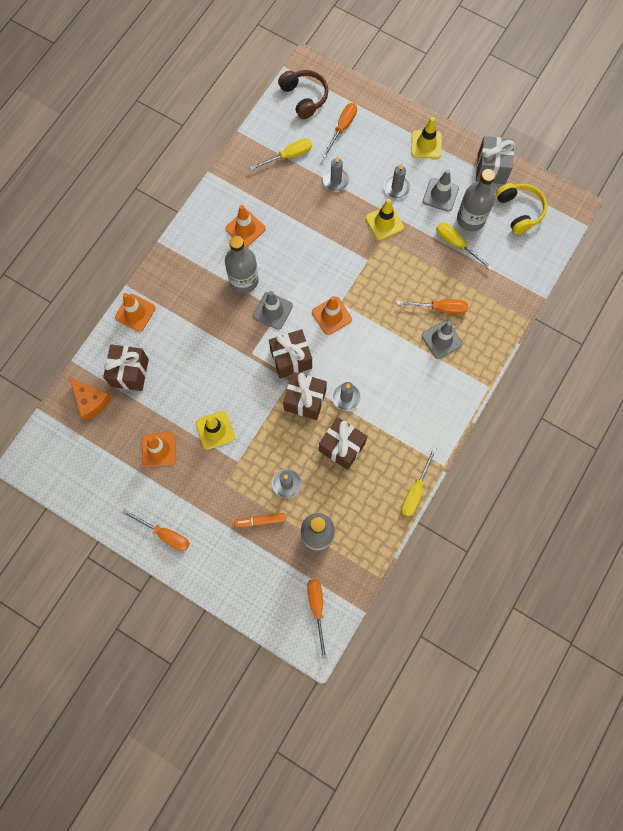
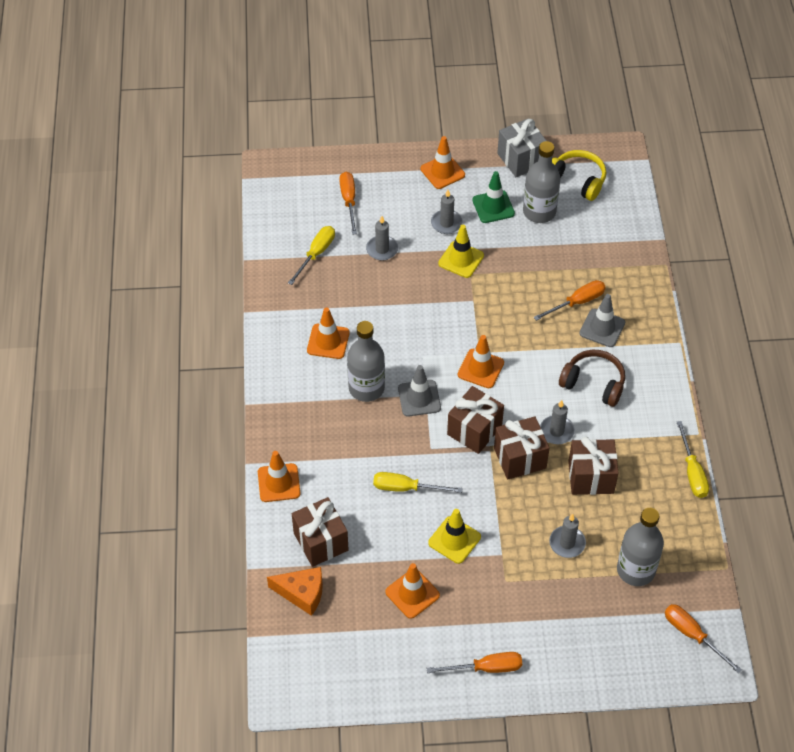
camera: 35 degrees left, 20 degrees down
orange marker [234,513,286,528] -> none
brown headphones [278,70,328,119] -> brown headphones moved to [559,350,625,407]
yellow traffic cone [411,117,442,159] -> orange traffic cone [421,136,465,189]
grey traffic cone [423,170,459,212] -> green traffic cone [472,171,515,223]
yellow screwdriver [436,222,493,270] -> yellow screwdriver moved to [373,472,463,493]

